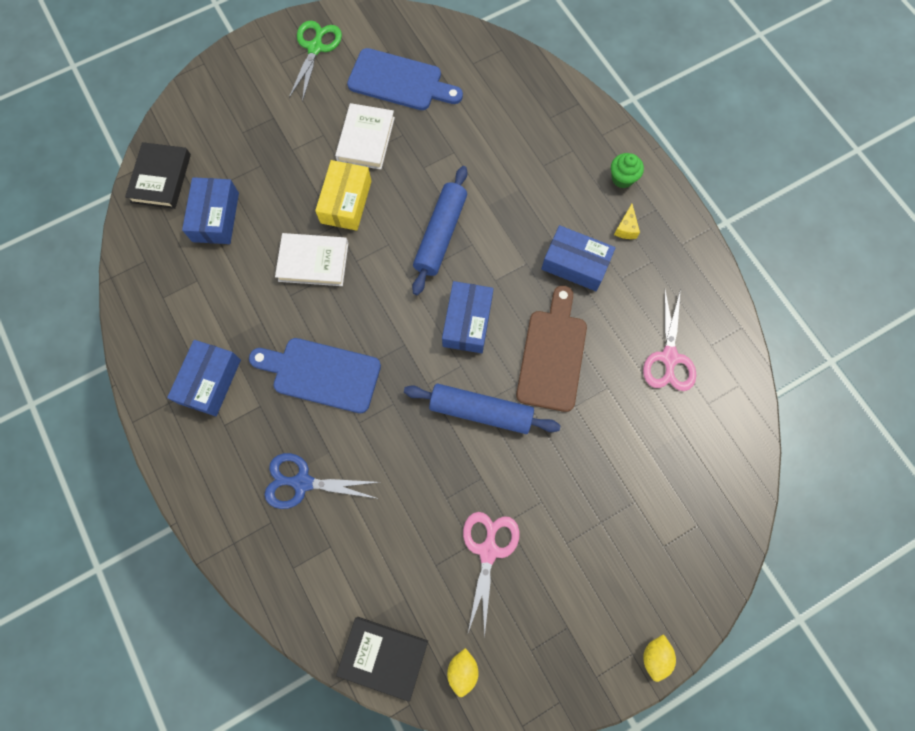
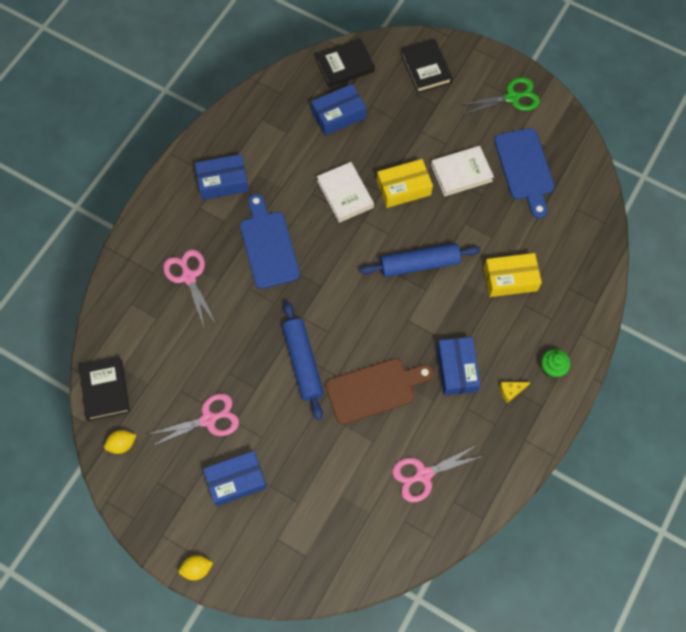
camera: 60 degrees right, 5 degrees down
blue scissors [264,453,379,509] -> pink scissors [163,250,216,327]
blue box [442,281,494,353] -> blue box moved to [203,451,267,506]
none -> black book [401,39,452,93]
none -> yellow box [484,253,542,297]

